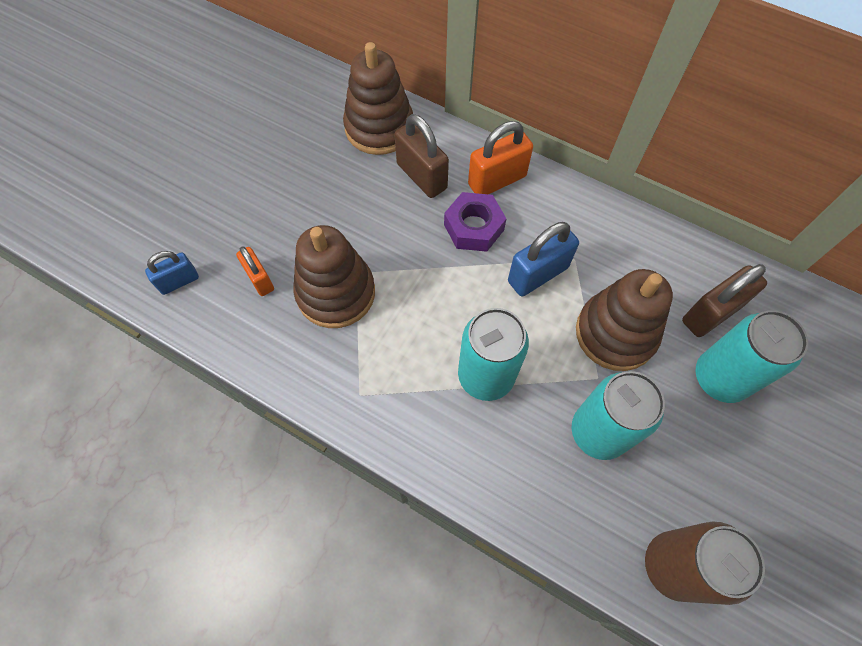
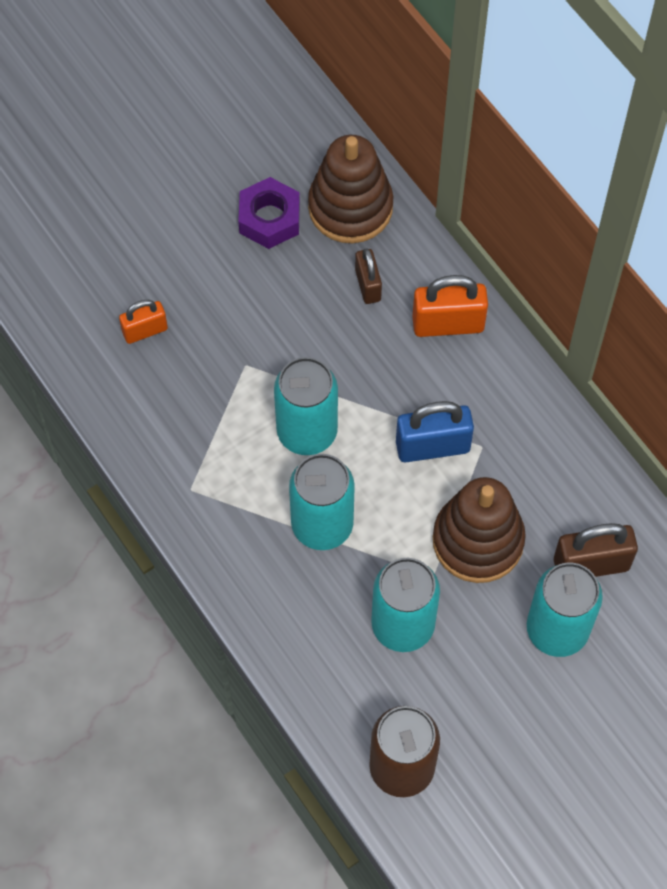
camera: 25 degrees right, 0 degrees up
blue padlock [145,251,199,295] -> none
orange padlock [236,246,274,296] -> orange padlock turned 75 degrees clockwise [119,300,168,344]
brown stacking toy [293,225,375,328] -> none
brown padlock [394,114,449,198] -> brown padlock [355,248,382,304], size x0.62
purple nut [444,192,507,252] -> purple nut moved to [238,177,300,249]
none -> turquoise can [274,357,338,455]

